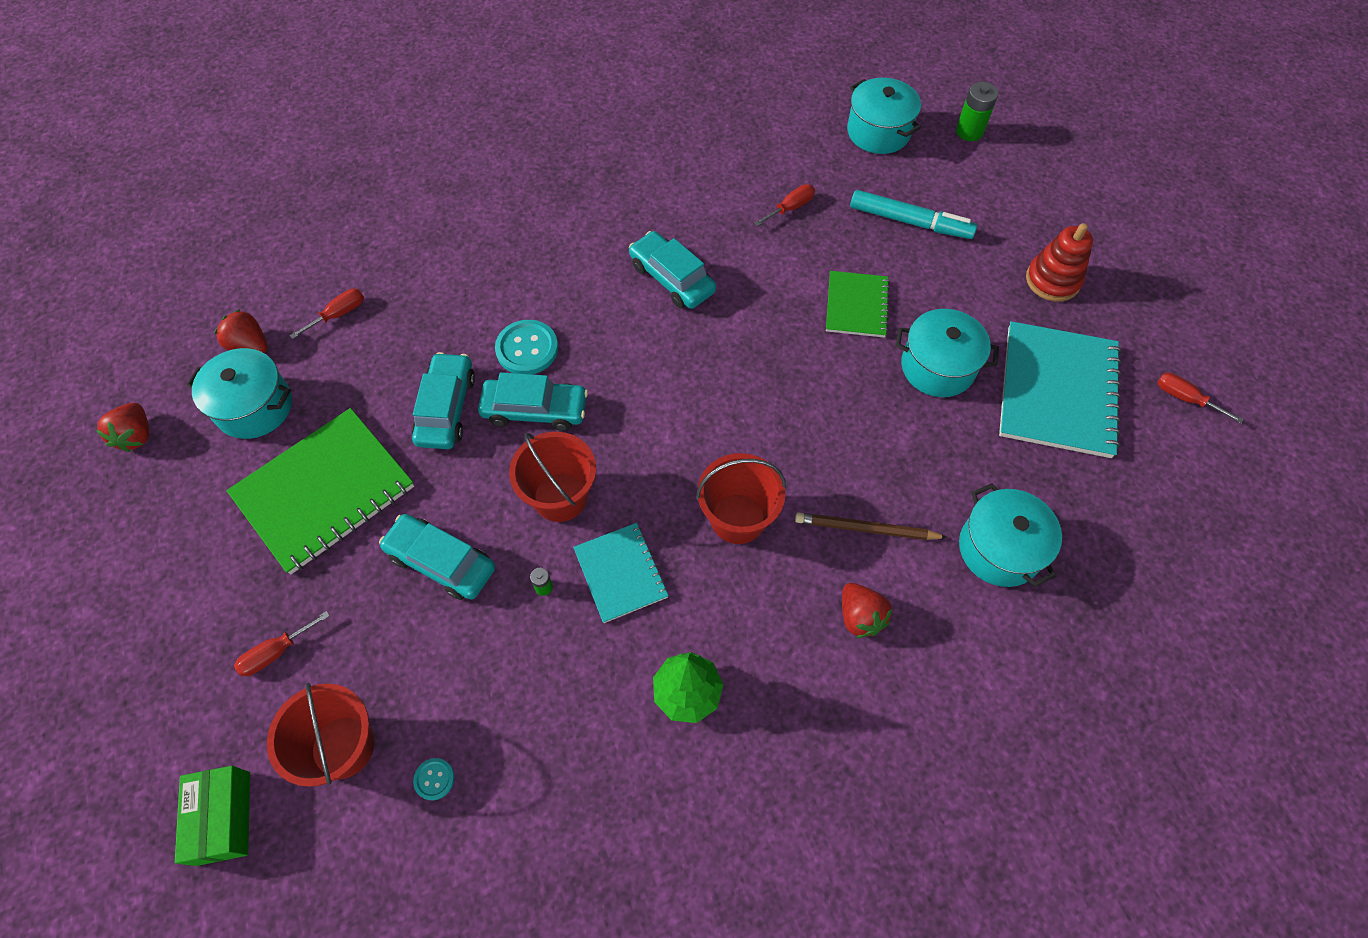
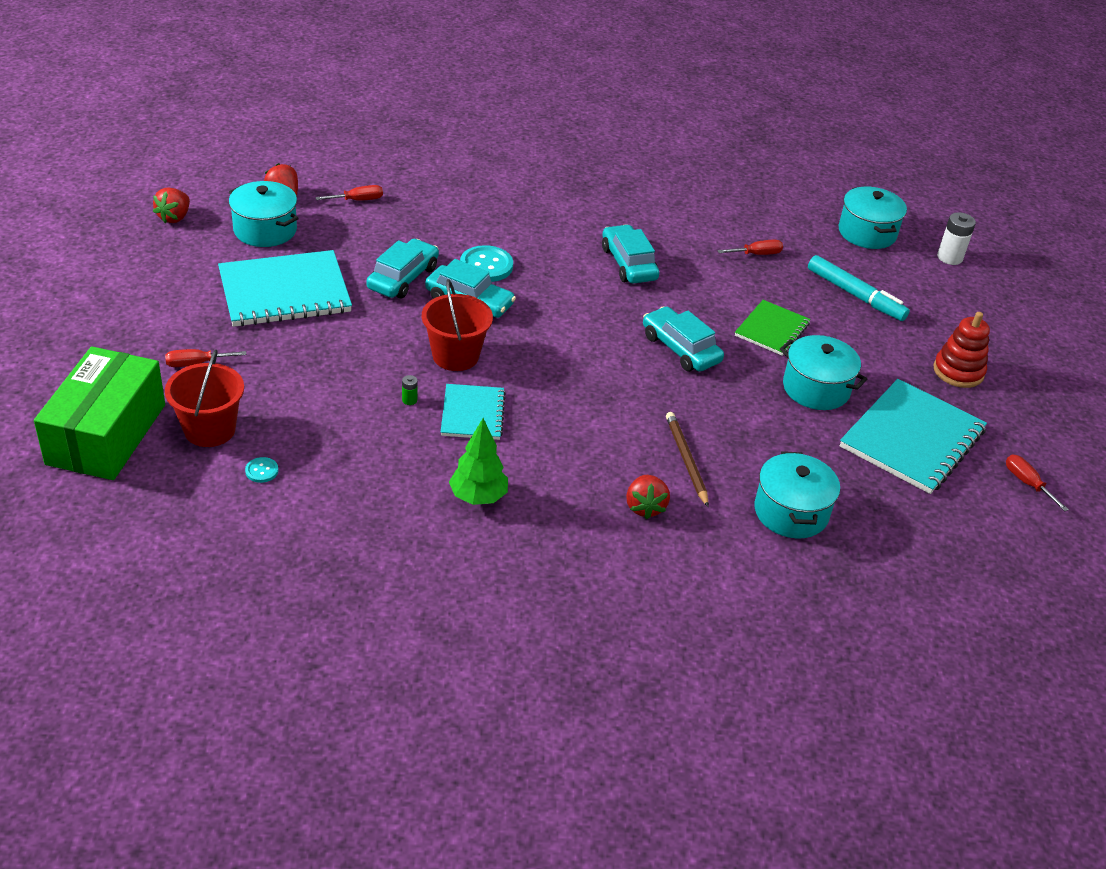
camera: 20 degrees right, 20 degrees down
green box [175,766,250,866] -> green box [34,346,165,480], size x1.83
green notebook [226,408,414,575] -> turquoise notebook [218,250,352,327]
turquoise car [379,514,495,600] -> turquoise car moved to [643,306,724,372]
red bucket [696,453,786,544] -> none
brown pencil [795,513,948,540] -> brown pencil turned 45 degrees clockwise [666,412,709,507]
green battery [956,82,998,141] -> white battery [937,212,976,265]

